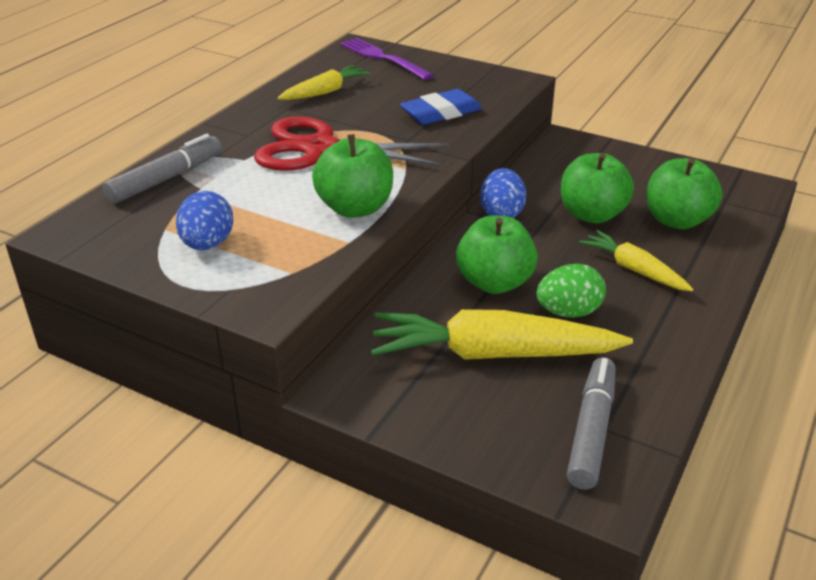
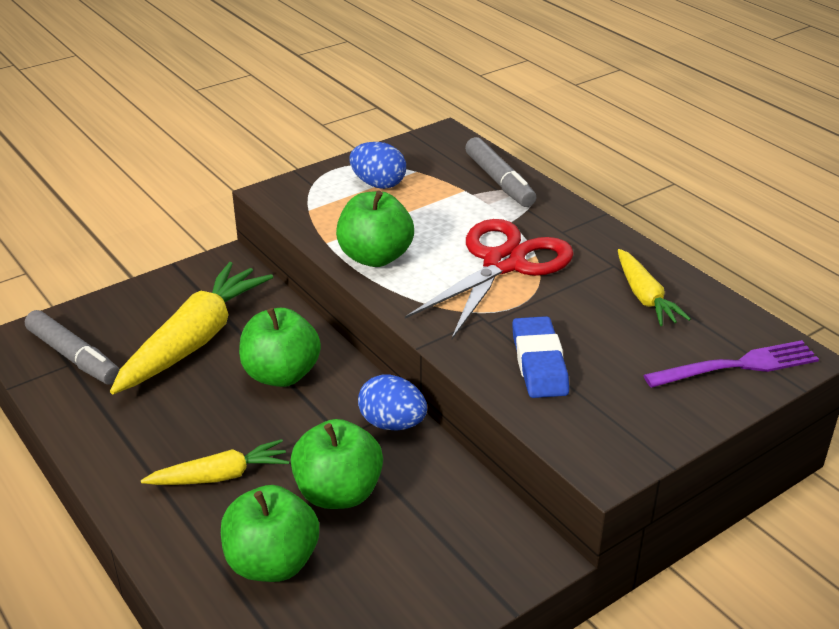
camera: 115 degrees right, 0 degrees up
green egg [537,263,606,318] -> none

